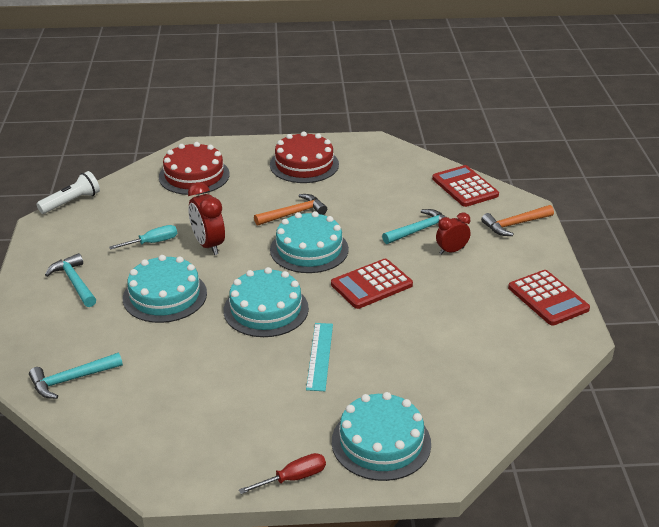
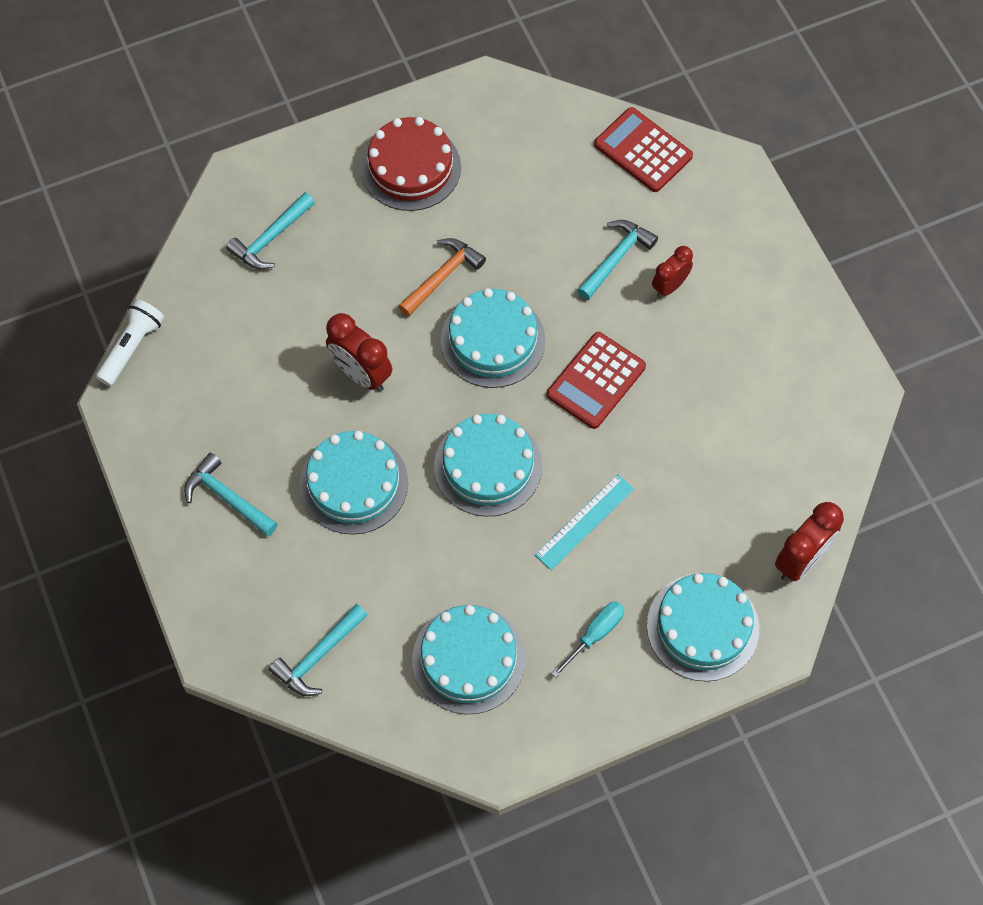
camera: 20 degrees left, 30 degrees up
turquoise screwdriver [109,225,177,250] -> turquoise screwdriver moved to [552,601,624,678]
red cake [159,142,230,195] -> turquoise hammer [226,192,315,269]
red screwdriver [239,453,326,494] -> none
turquoise ruler [306,323,333,391] -> turquoise ruler turned 60 degrees clockwise [535,474,634,570]
orange hammer [481,205,554,236] -> none
red calculator [508,270,590,325] -> none
none -> turquoise cake [412,605,525,714]
none -> red clock [775,502,844,581]

